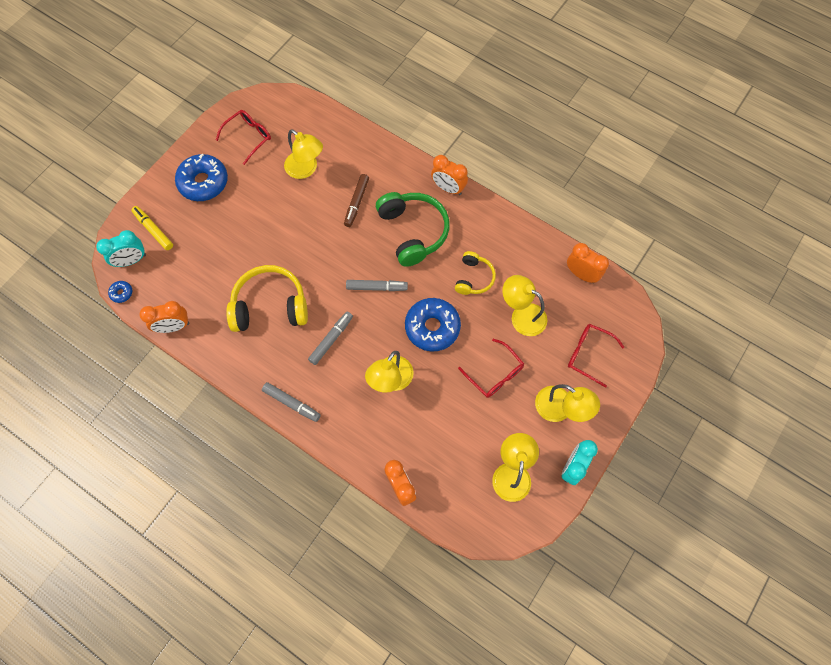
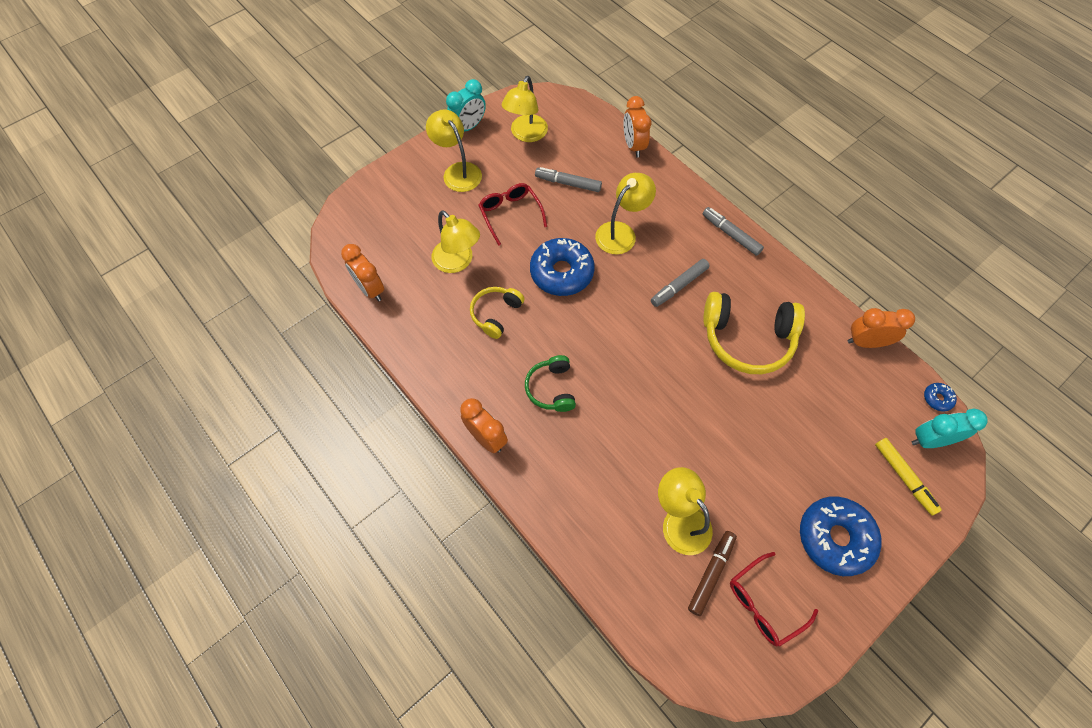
camera: 165 degrees left, 5 degrees down
brown marker [344,174,369,227] -> brown marker moved to [688,531,737,616]
grey marker [346,280,408,291] -> grey marker moved to [535,167,602,192]
green headphones [376,192,449,267] -> green headphones [525,355,576,412], size x0.57
red glasses [568,324,624,388] -> none

